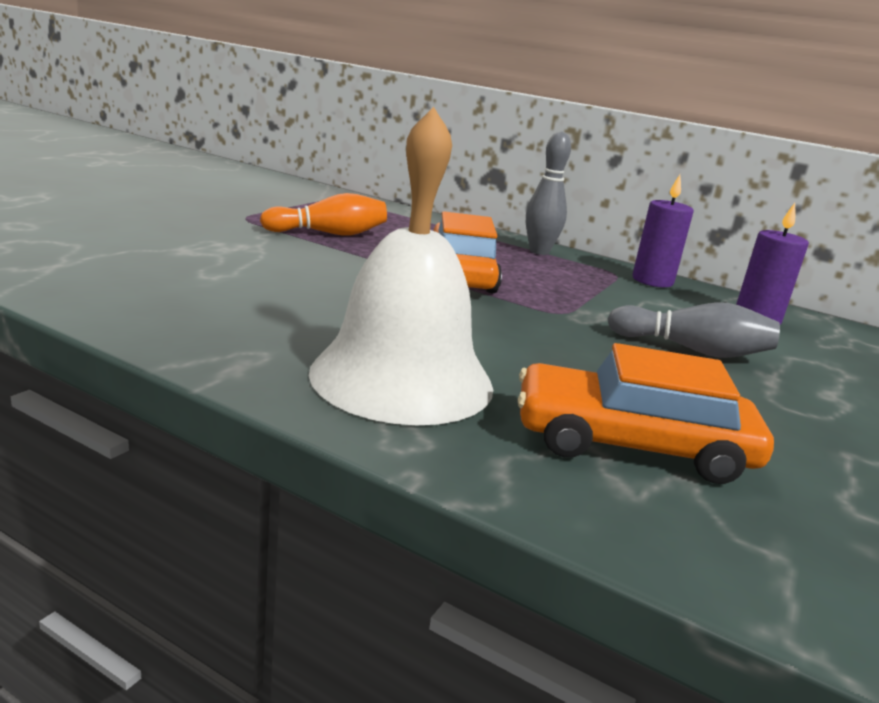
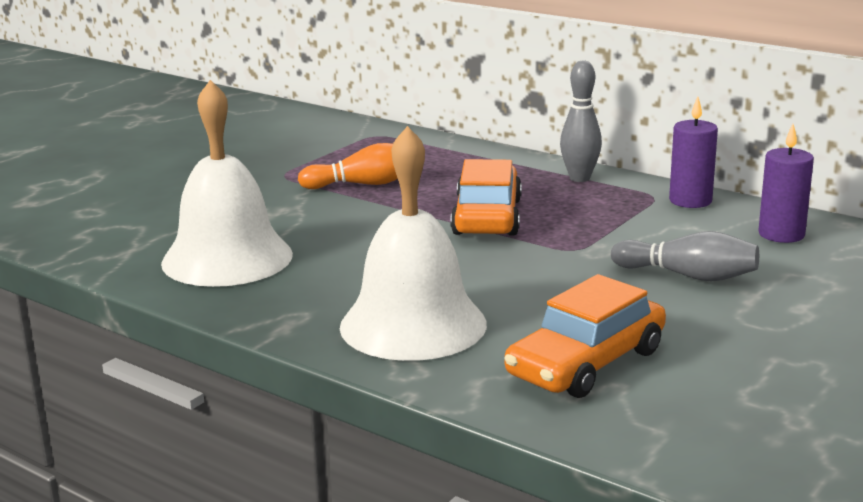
camera: 10 degrees right, 0 degrees up
orange car [518,343,774,484] -> orange car turned 60 degrees counterclockwise [504,274,666,398]
none -> white bell [161,80,293,287]

